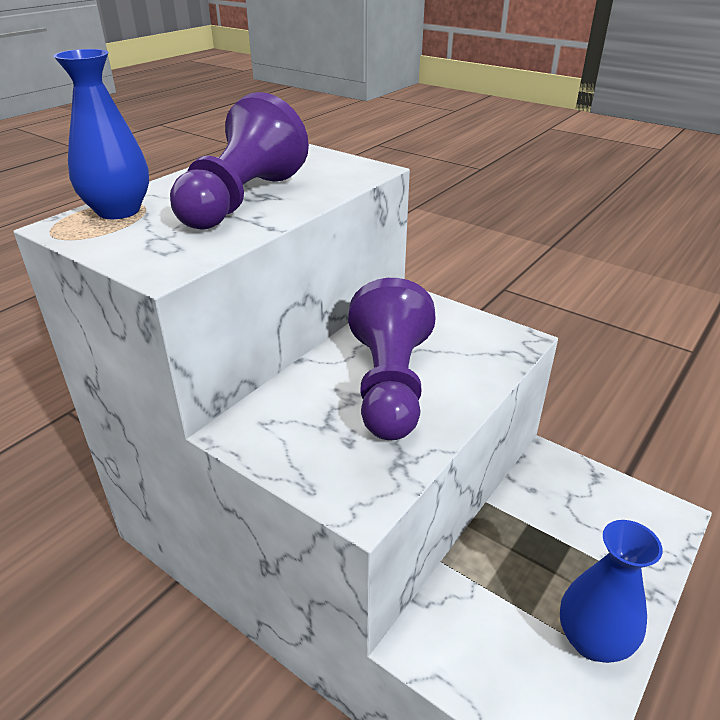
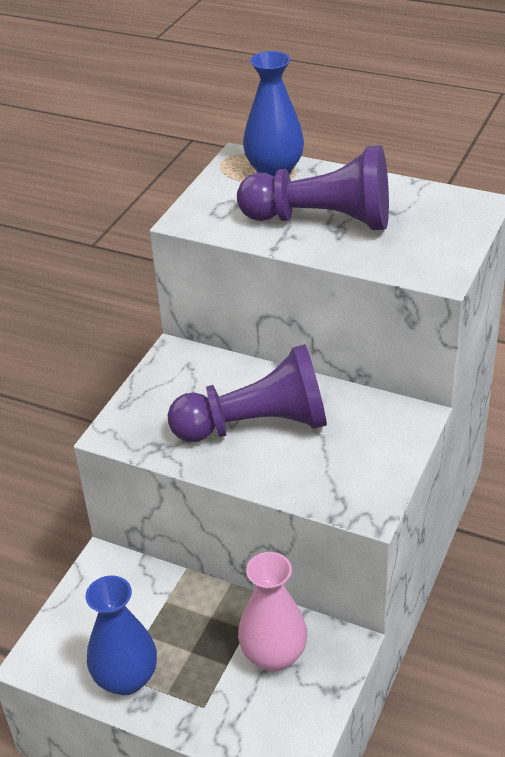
camera: 80 degrees right, 5 degrees up
none -> pink vase [238,552,307,672]

